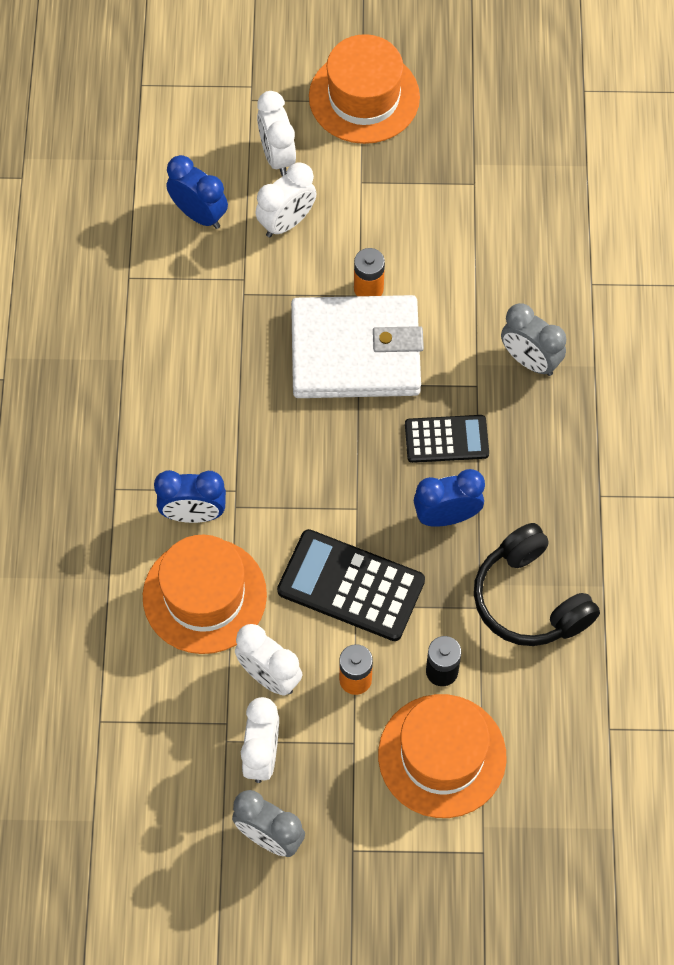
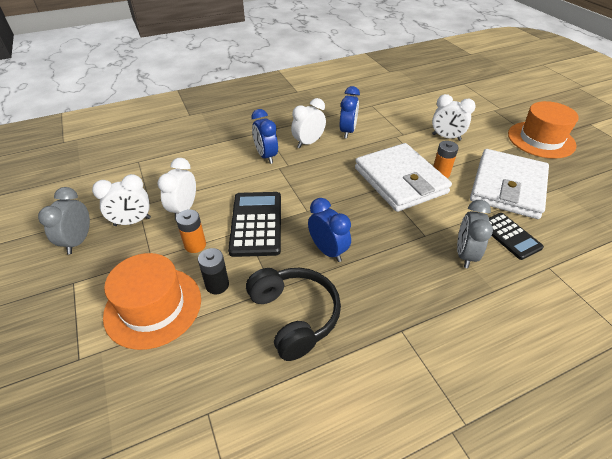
camera: 65 degrees right, 20 degrees down
orange hat [143,535,267,654] -> none
blue clock [166,155,228,229] -> blue clock moved to [340,86,360,138]
white clock [257,91,296,176] -> white clock moved to [291,98,326,148]
black calculator [405,415,489,463] -> black calculator moved to [489,213,544,260]
black headphones [474,523,600,646] -> black headphones turned 120 degrees clockwise [246,268,341,361]
none -> white wallet [470,149,549,219]

